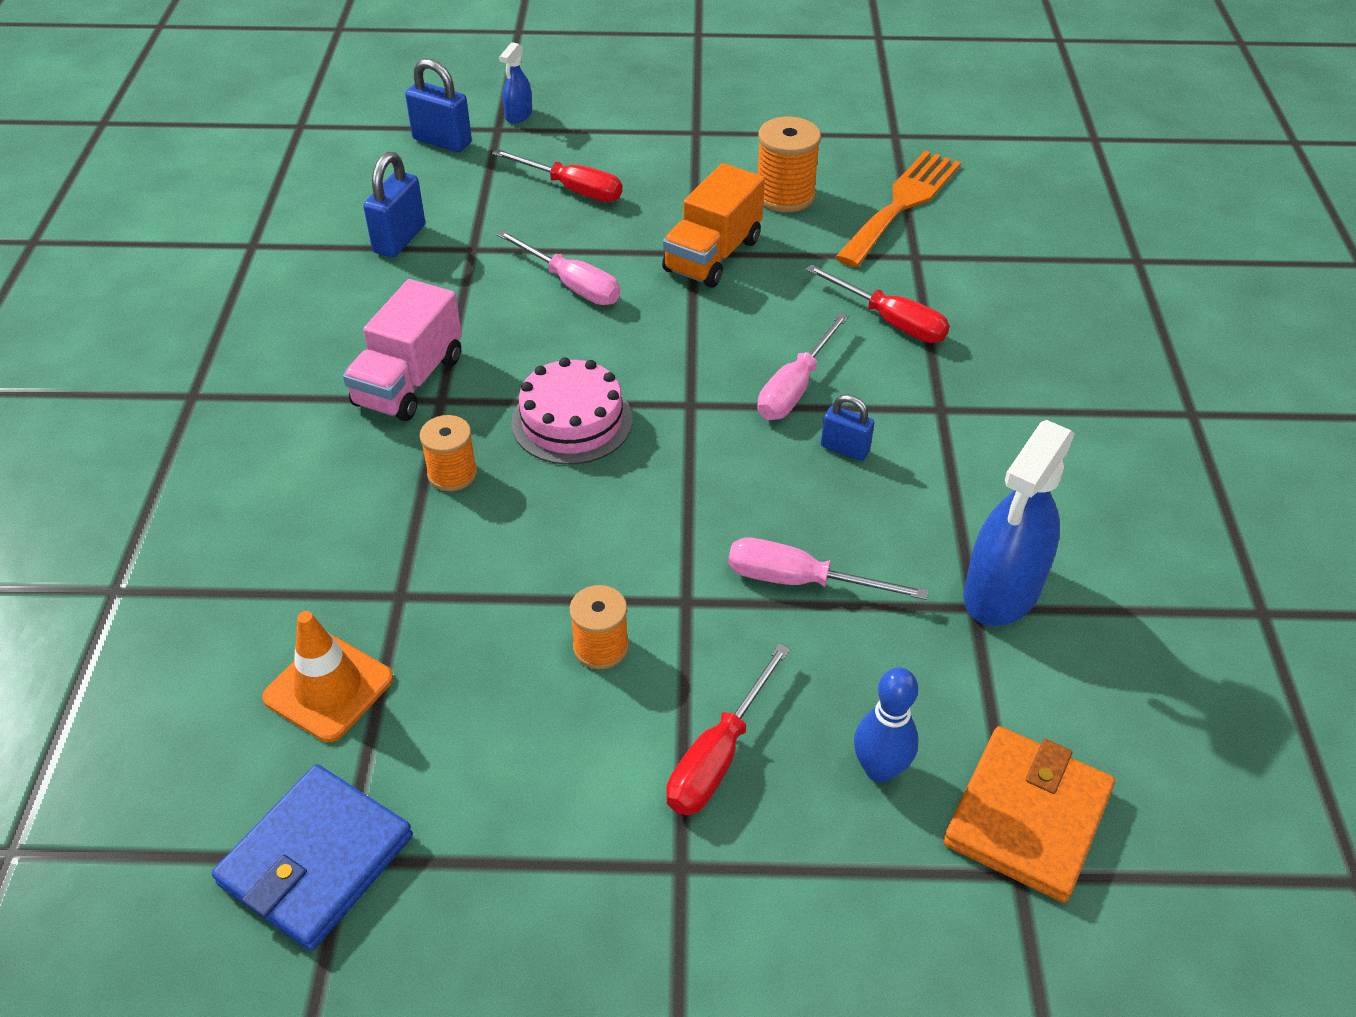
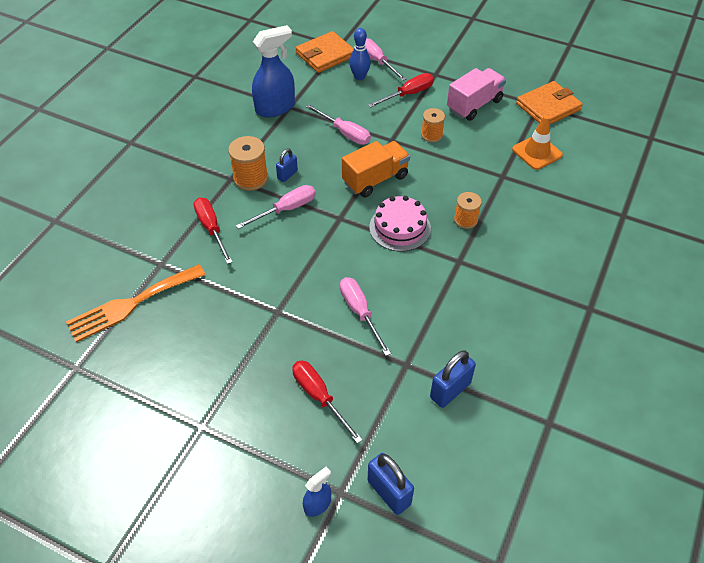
camera: 155 degrees left, 5 degrees up
blue wallet [212,764,413,951] -> orange wallet [516,81,583,124]
pink truck [343,279,462,421] -> pink truck moved to [447,68,506,121]
orange truck [662,163,765,288] -> orange truck moved to [342,141,410,198]
orange spool [758,117,821,212] -> orange spool moved to [228,136,268,191]
blue padlock [821,394,875,461] -> blue padlock turned 75 degrees clockwise [276,148,298,182]
none -> pink screwdriver [365,38,407,81]

